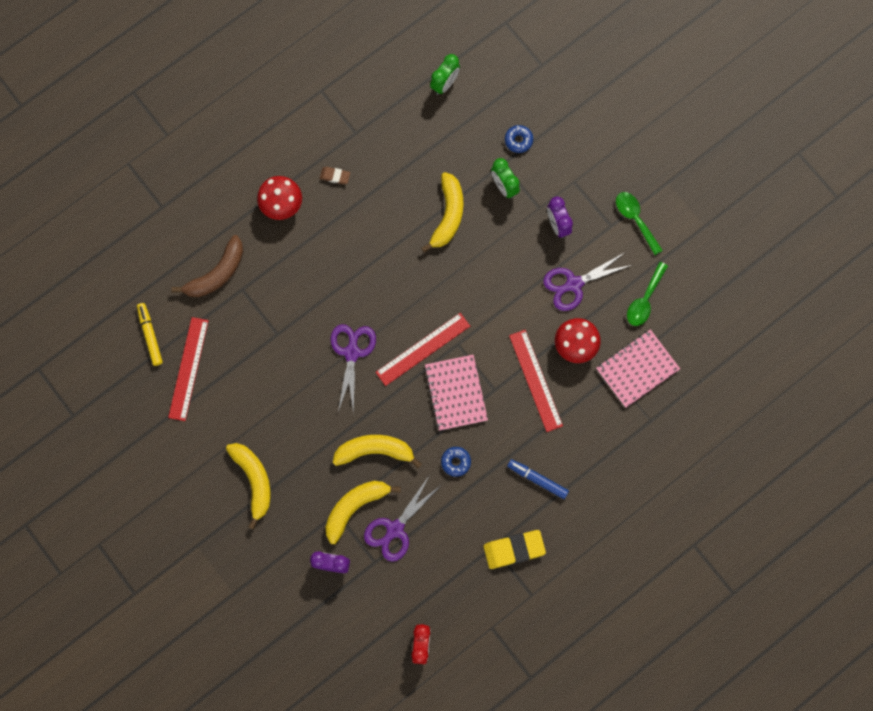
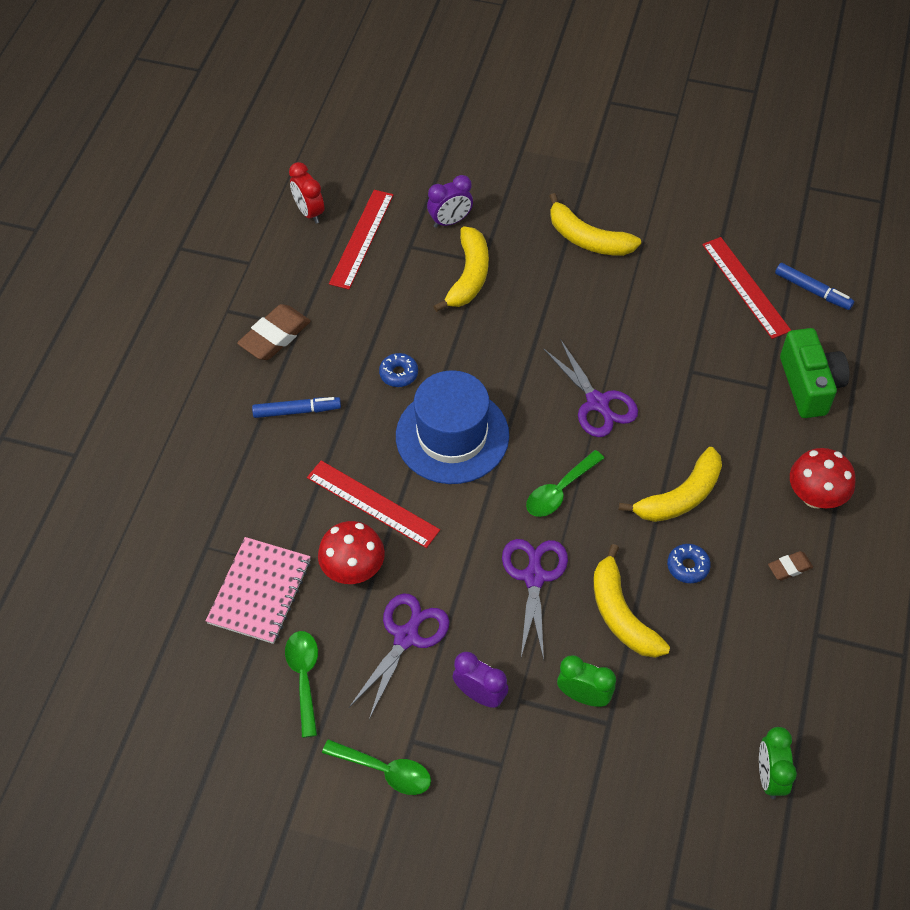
camera: 145 degrees right, 20 degrees down
yellow marker [137,303,163,366] -> blue marker [775,263,854,310]
brown banana [171,235,243,297] -> green camera [780,328,849,418]
yellow banana [333,435,422,468] -> yellow banana moved to [619,447,722,522]
purple scissors [364,476,440,562] -> purple scissors moved to [502,539,568,660]
red ruler [376,313,470,386] -> red ruler moved to [329,190,394,289]
pink notebook [424,355,488,431] -> blue hat [396,370,509,484]
yellow eraser [483,530,546,569] -> brown eraser [237,304,311,360]
blue donut [505,125,533,153] -> blue donut moved to [667,544,711,583]
none -> green spoon [526,450,604,517]

